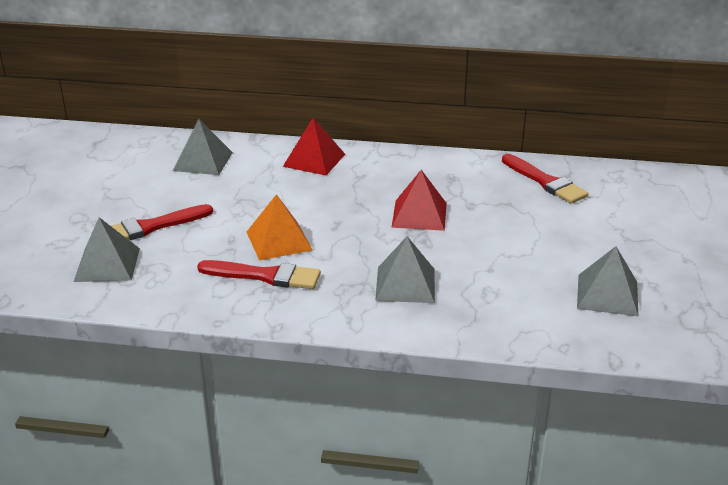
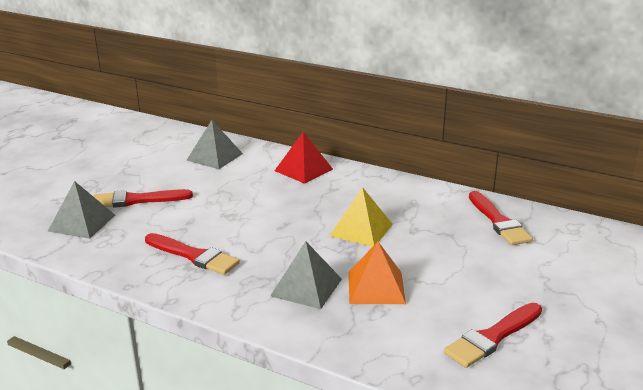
camera: 20 degrees right, 5 degrees down
orange pyramid [247,194,312,261] -> orange pyramid moved to [348,242,406,304]
red pyramid [391,170,447,231] -> yellow pyramid [330,187,393,247]
grey pyramid [577,246,638,316] -> red brush [444,303,542,368]

